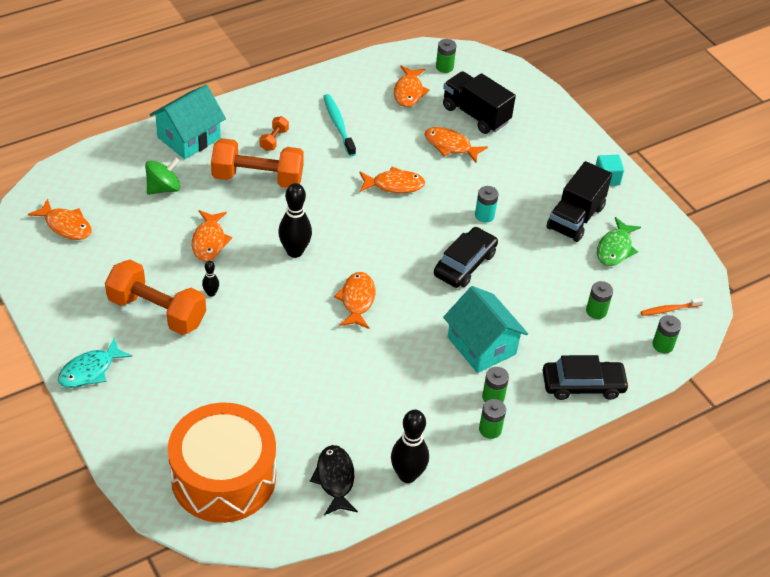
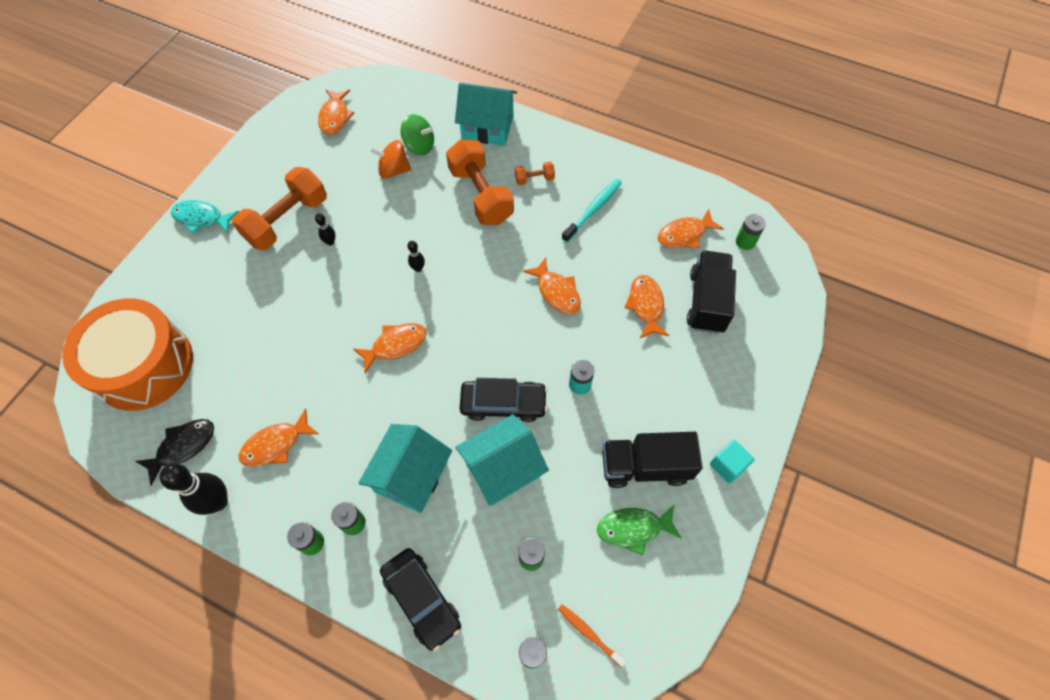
camera: 60 degrees right, 15 degrees up
orange dumbbell [105,260,206,335] -> orange dumbbell turned 45 degrees clockwise [232,167,327,250]
orange fish [192,210,232,261] -> orange fish moved to [238,408,319,467]
black bowling pin [278,183,312,258] -> black bowling pin [407,241,425,272], size x0.49
none -> orange spinning top [370,140,411,179]
none -> turquoise house [456,414,549,506]

